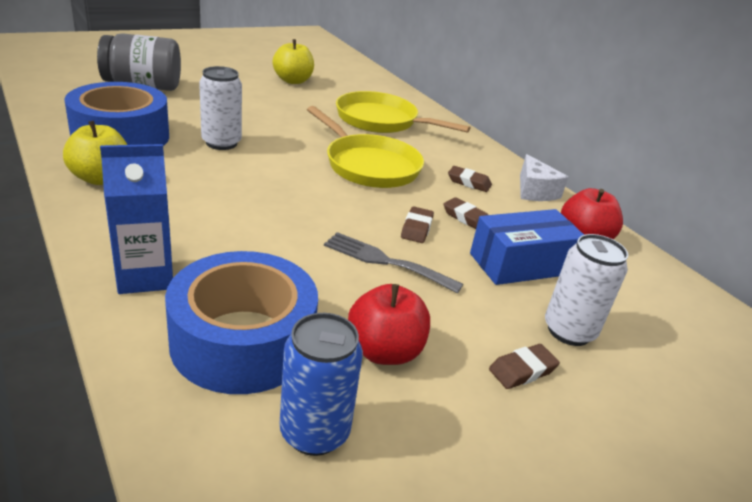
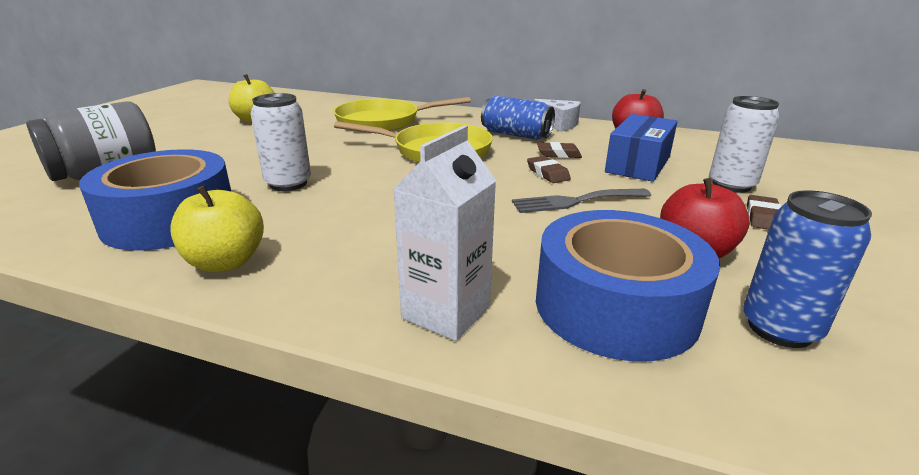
camera: 35 degrees left, 5 degrees down
blue carton [100,144,173,294] -> white carton [393,126,496,341]
brown eraser [448,166,492,192] -> blue can [481,95,555,140]

